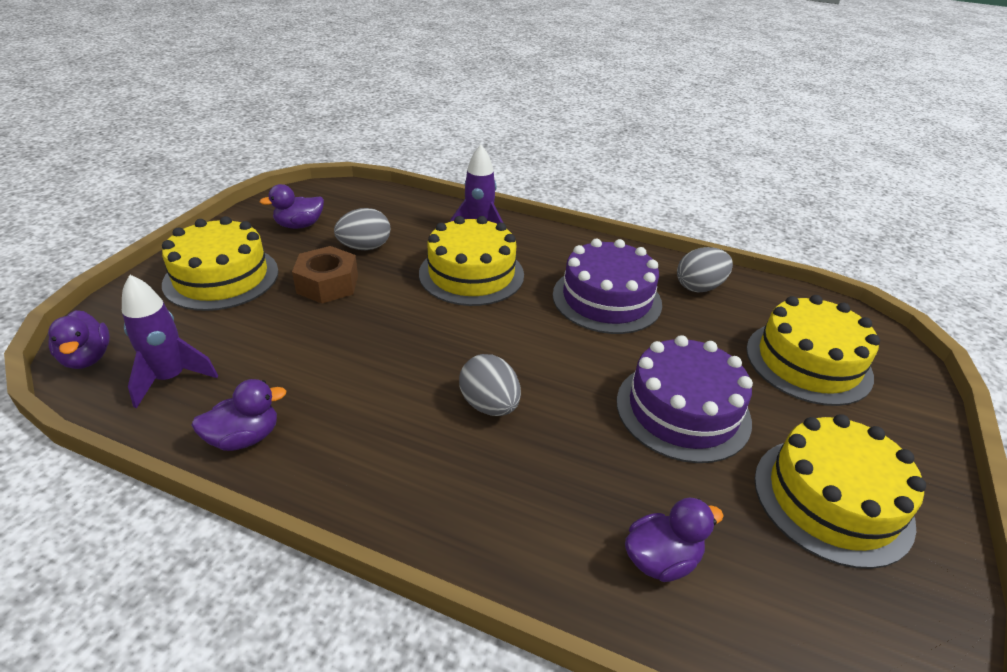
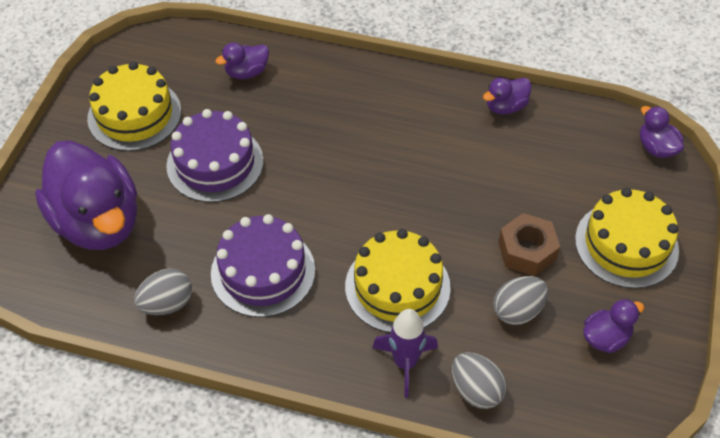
camera: 175 degrees right, 15 degrees up
purple rocket [122,275,218,408] -> none
grey egg [459,354,521,416] -> grey egg moved to [452,352,507,409]
yellow cake [746,295,880,406] -> purple duck [35,140,137,250]

